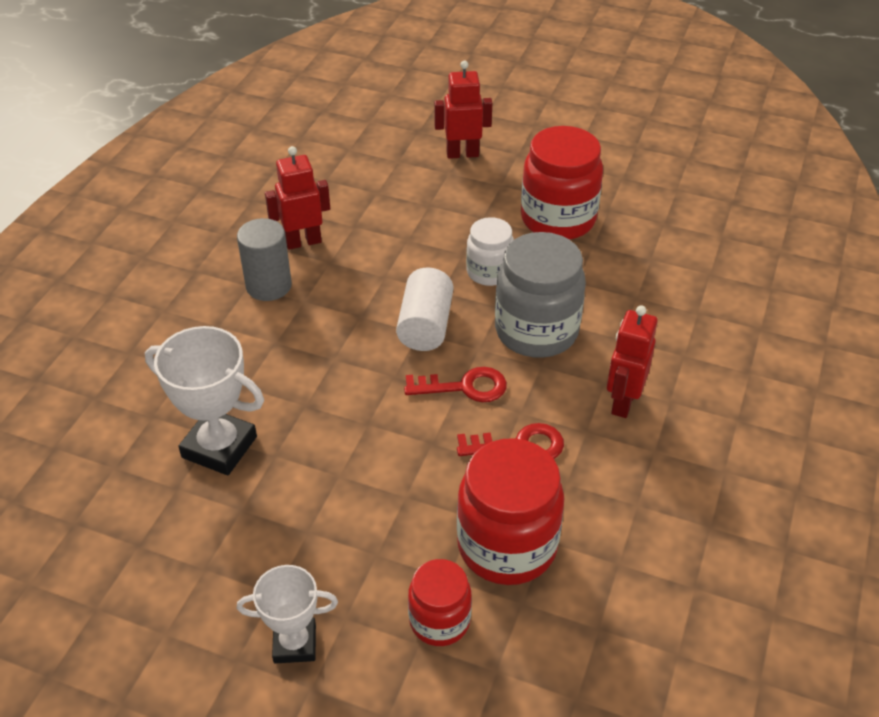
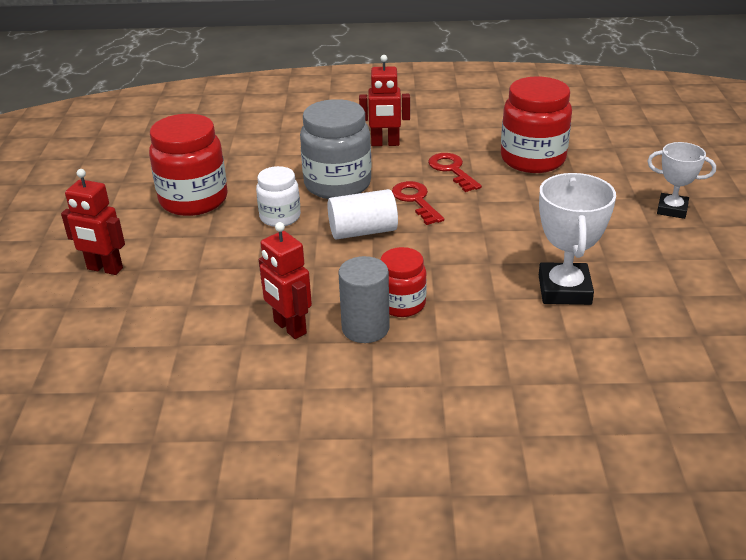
camera: 110 degrees left, 10 degrees down
white trophy [237,565,338,664] -> white trophy turned 45 degrees counterclockwise [647,142,716,219]
red jar [408,559,472,646] -> red jar moved to [380,247,427,317]
red robot [434,61,492,159] -> red robot turned 45 degrees counterclockwise [61,169,125,275]

